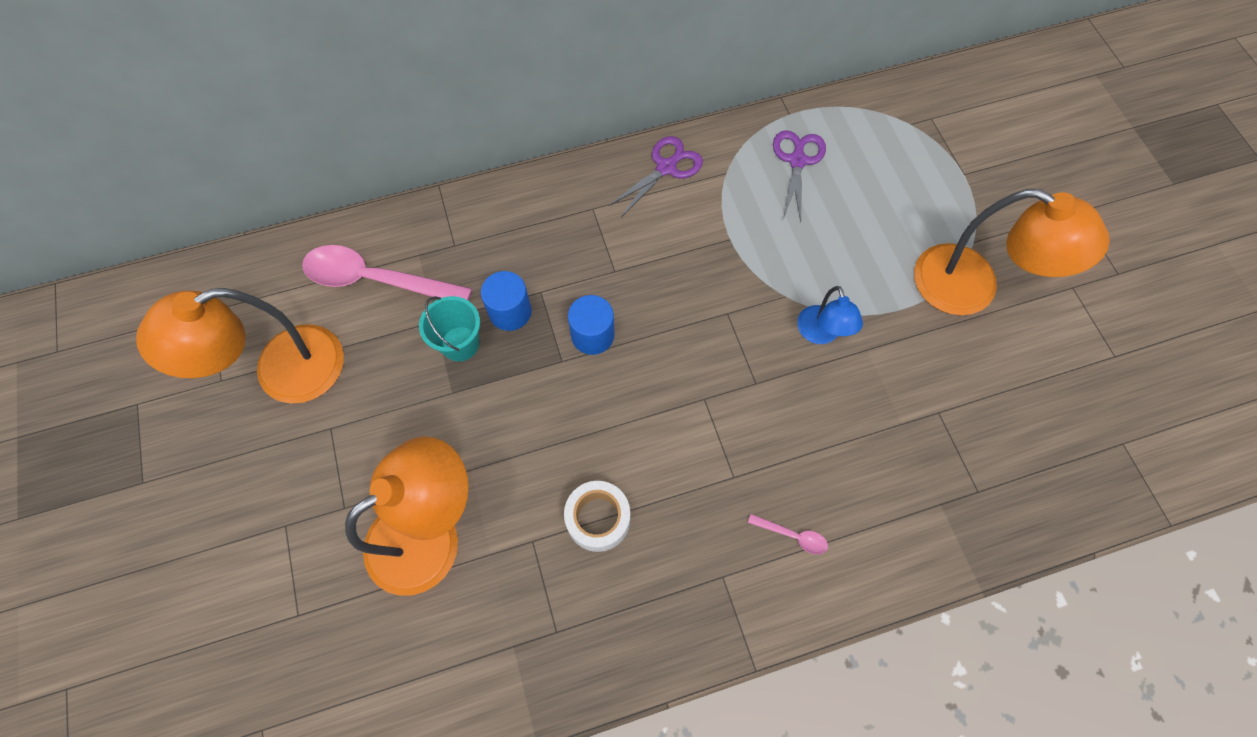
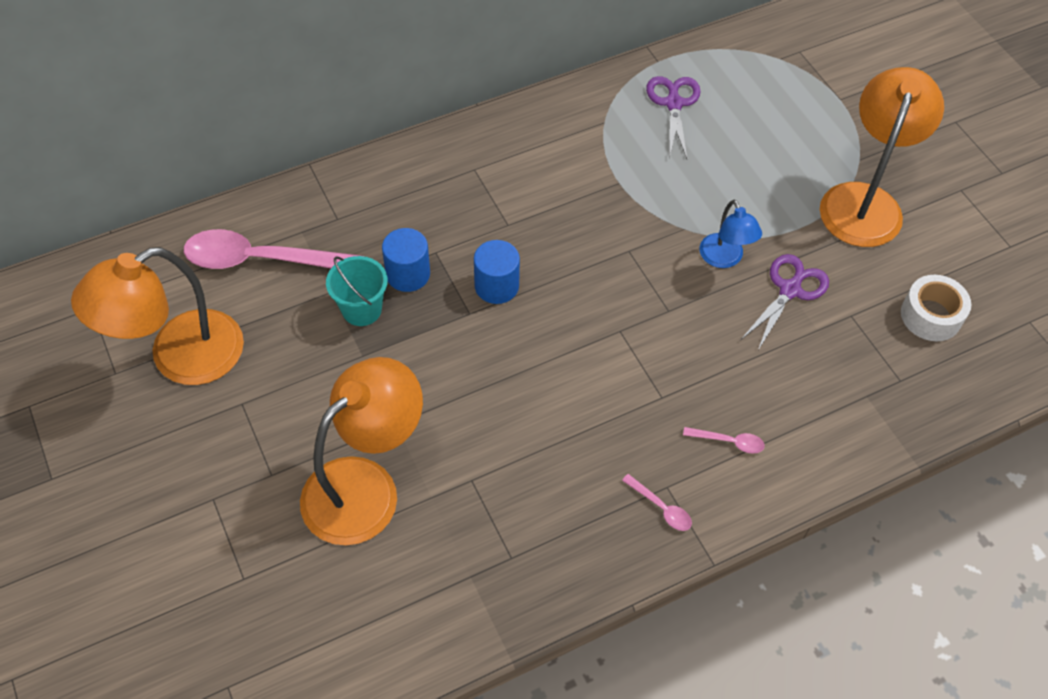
camera: 10 degrees left, 10 degrees down
white tape [564,481,630,552] -> white tape moved to [901,275,971,341]
purple scissors [608,136,703,217] -> purple scissors moved to [741,254,829,350]
orange lamp [914,189,1110,315] -> orange lamp turned 90 degrees counterclockwise [820,67,944,247]
none -> pink spoon [622,474,692,531]

